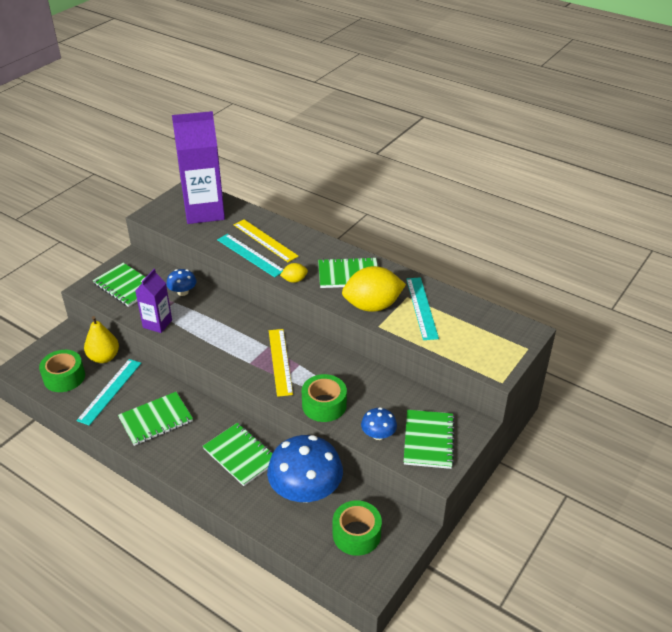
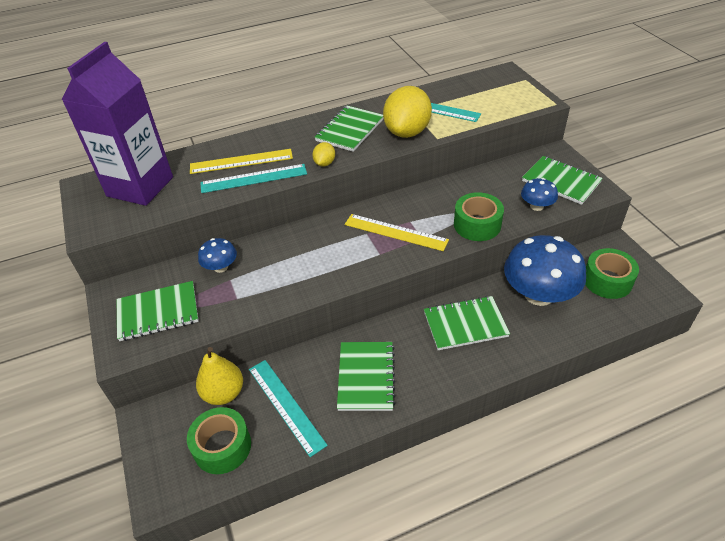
camera: 55 degrees left, 5 degrees up
purple carton [135,269,172,333] -> none

